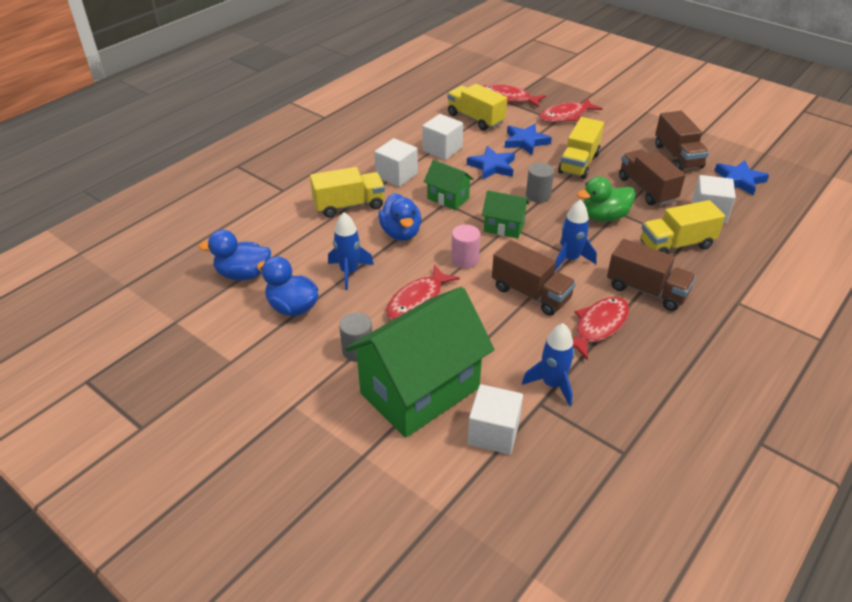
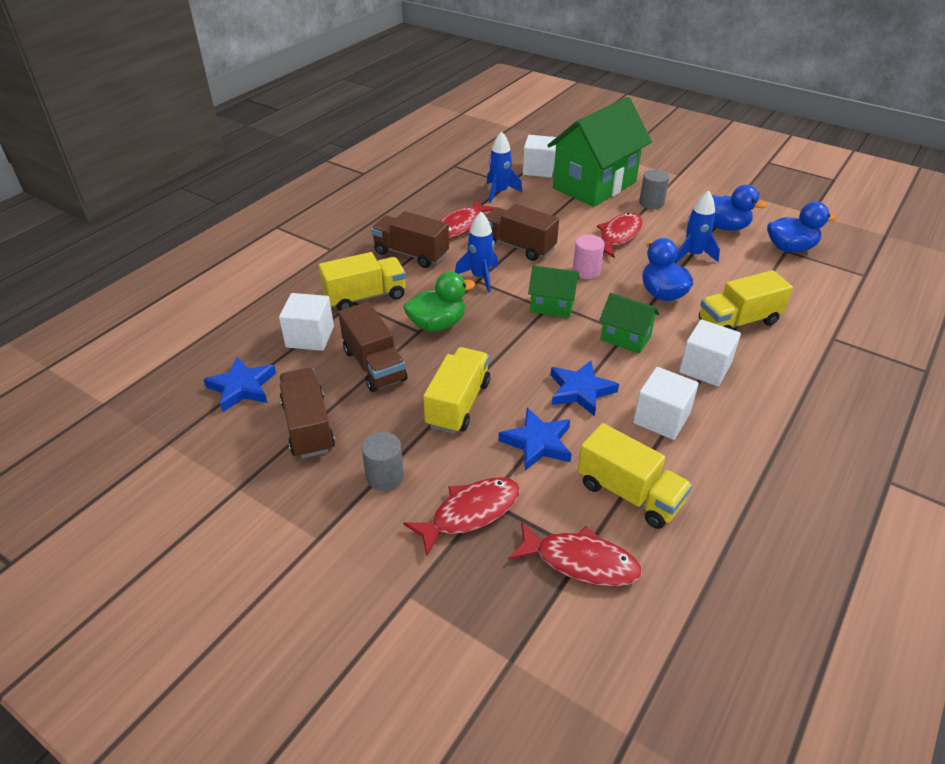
camera: 175 degrees right, 0 degrees up
grey cylinder [526,163,554,203] -> grey cylinder moved to [362,432,404,491]

